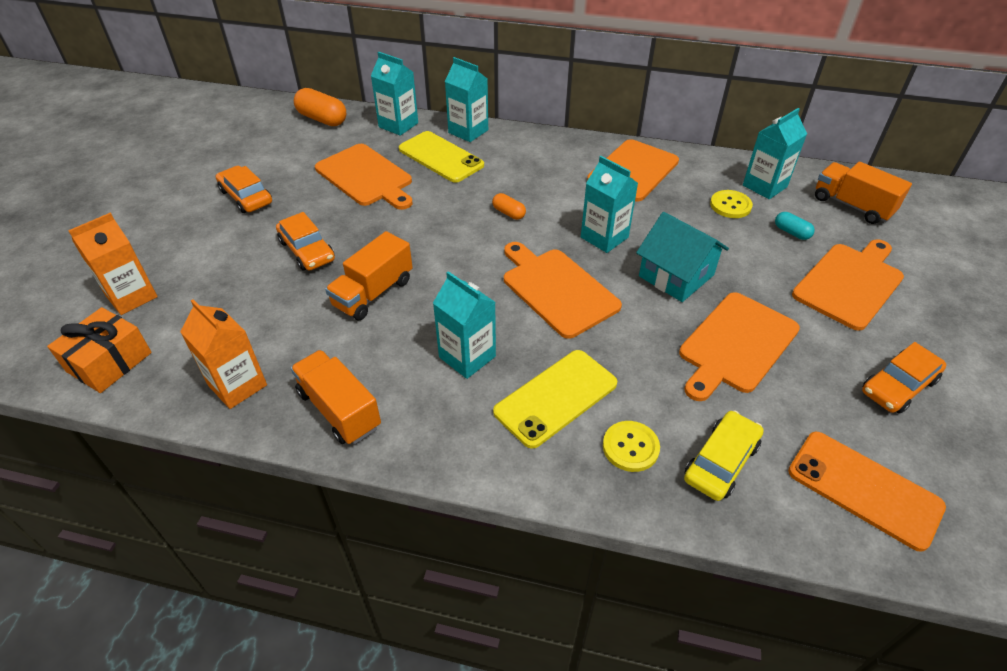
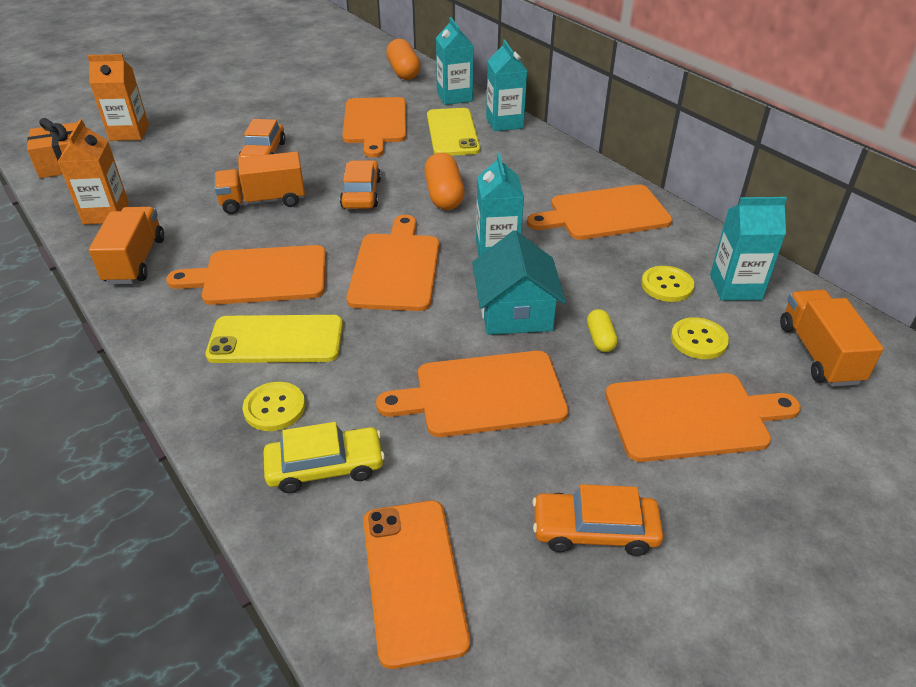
camera: 40 degrees right, 5 degrees down
orange car [216,166,272,213] -> orange car moved to [340,160,381,209]
turquoise carton [433,271,496,379] -> orange cutting board [166,245,326,305]
orange capsule [492,193,526,220] -> orange capsule [424,153,465,210], size x1.84
turquoise capsule [775,212,815,240] -> yellow button [671,317,729,359]
none -> yellow capsule [587,309,618,352]

